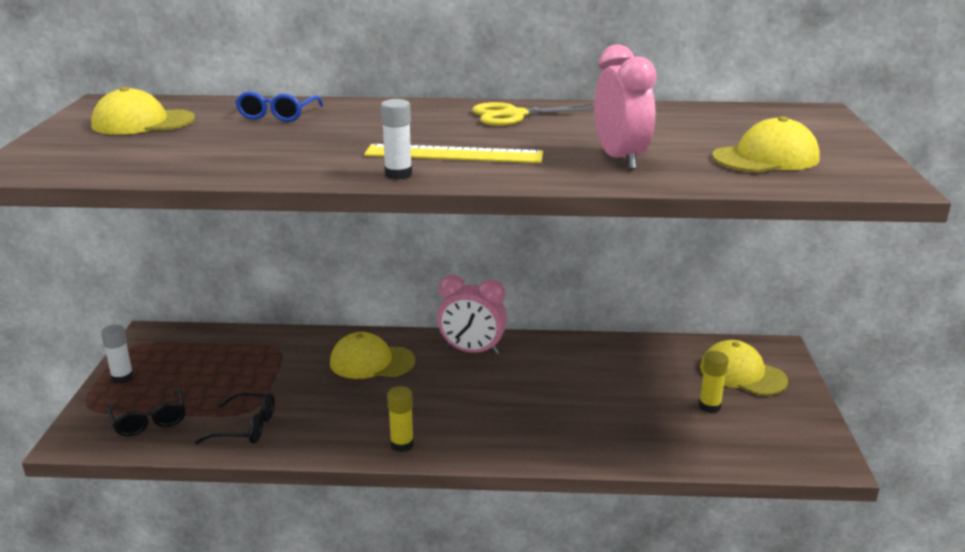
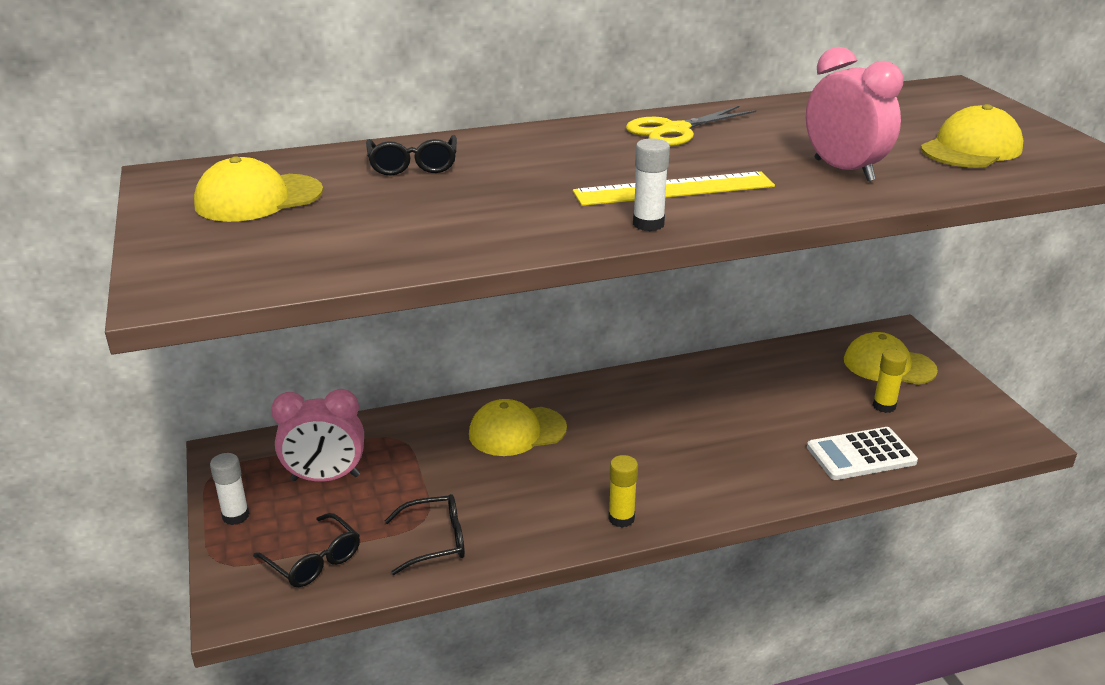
camera: 20 degrees left, 5 degrees up
blue glasses [235,91,323,122] -> black glasses [366,135,457,175]
pink clock [437,275,507,355] -> pink clock moved to [271,389,364,482]
none -> white calculator [807,427,918,480]

